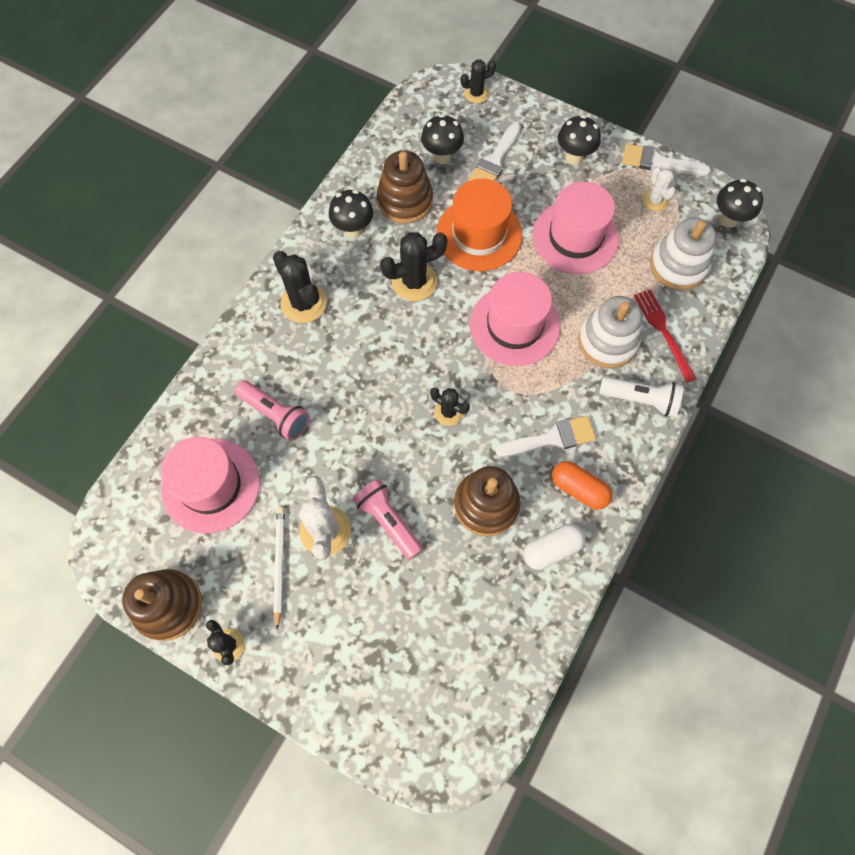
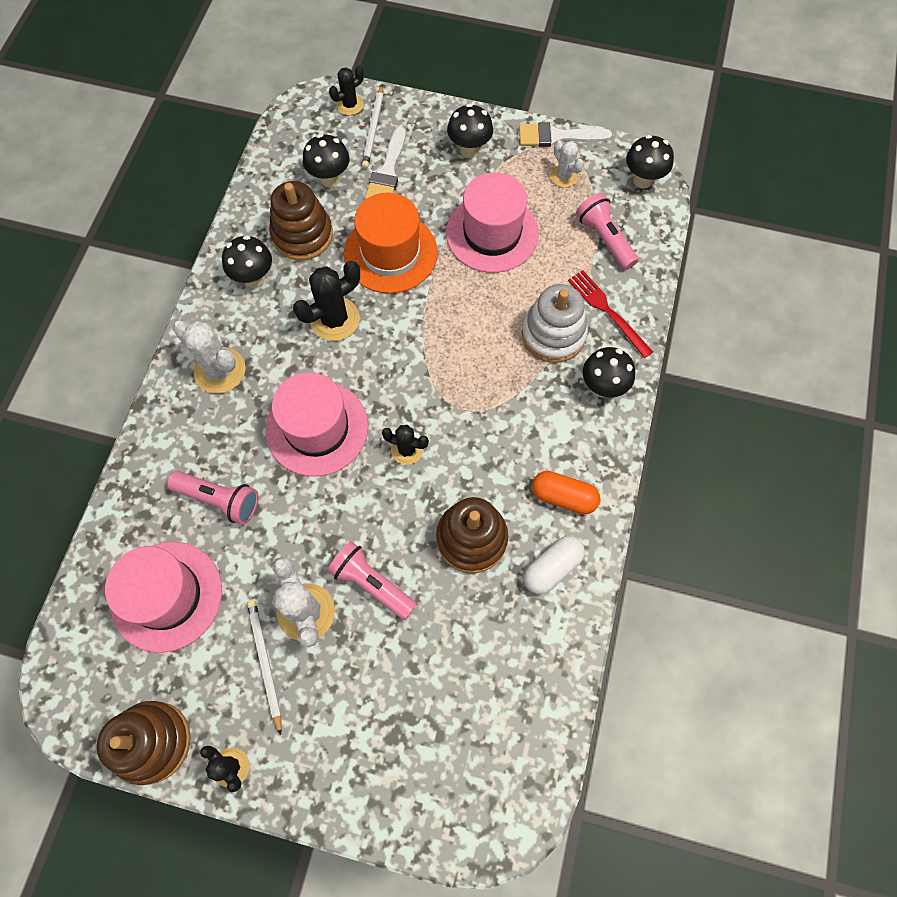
camera: 15 degrees left, 0 degrees up
black cactus [273,251,327,323] -> white cactus [173,320,245,393]
pink hat [470,272,560,366] -> pink hat moved to [266,372,368,477]
white brush [495,416,596,457] -> none
white flashlight [599,377,684,417] -> black mushroom [583,347,635,398]
white stacking toy [650,217,717,290] -> pink flashlight [576,193,639,270]
none -> white pencil [362,85,383,169]

